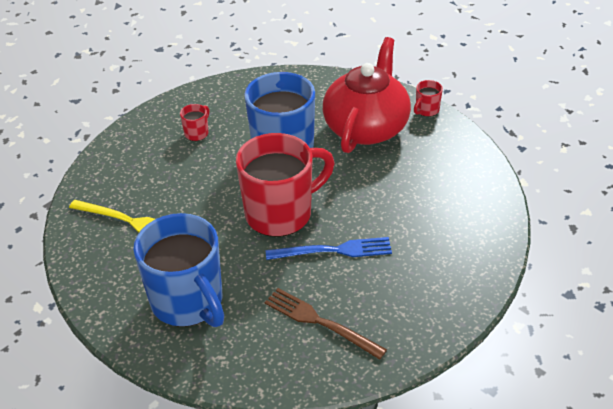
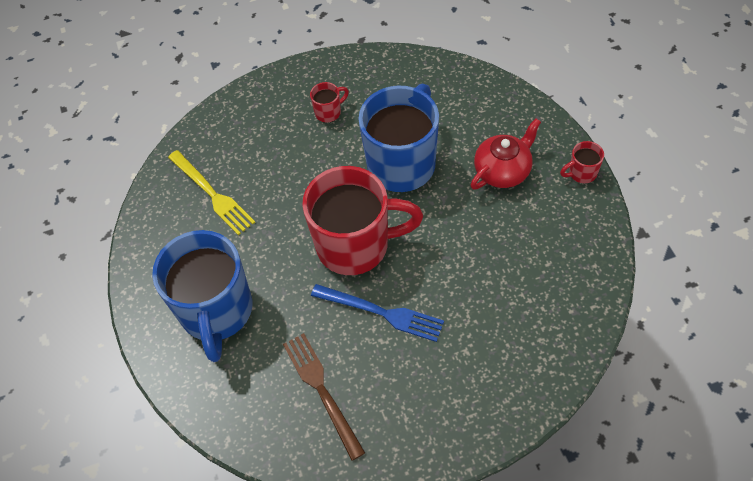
camera: 30 degrees right, 15 degrees up
red teapot [323,37,411,153] -> red teapot [471,118,541,190], size x0.57

